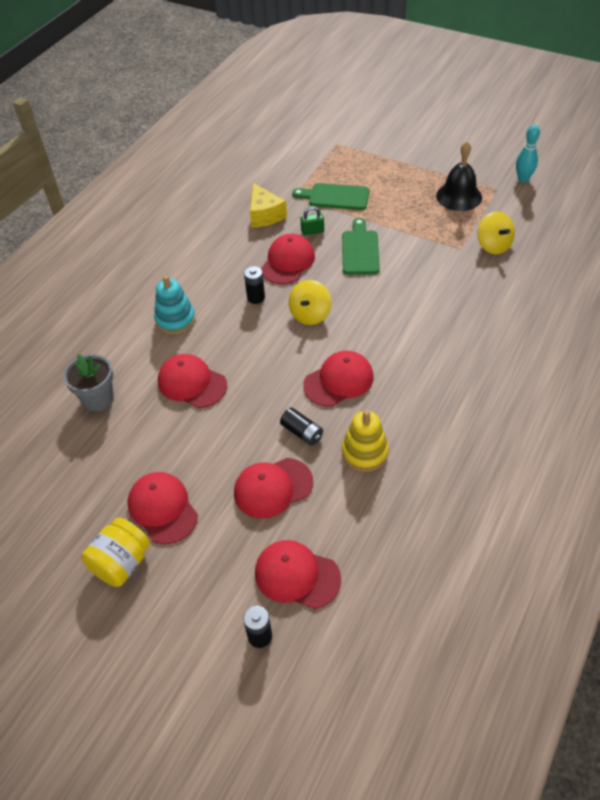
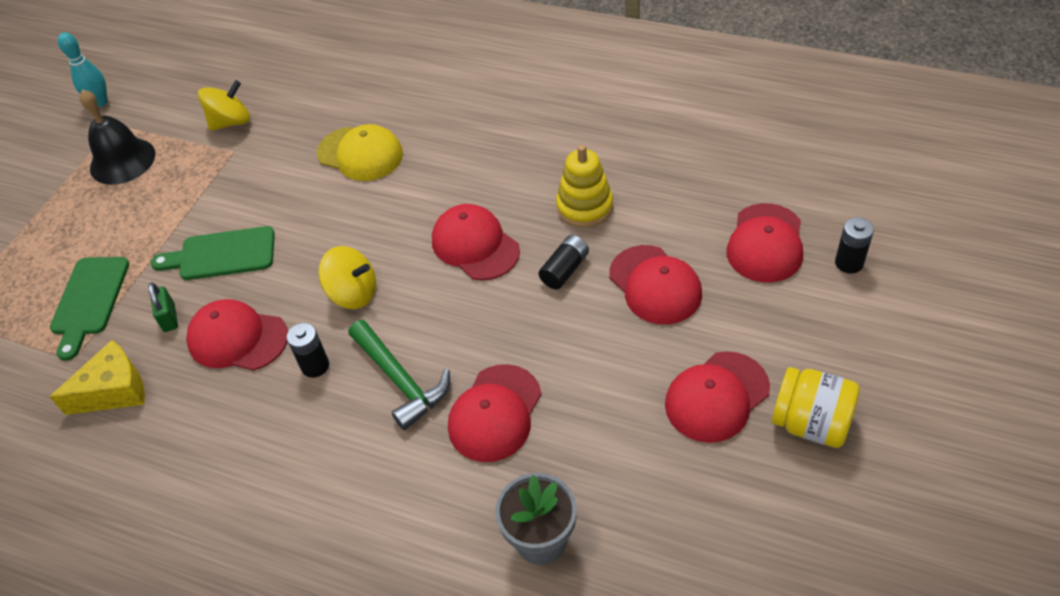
camera: 95 degrees left, 0 degrees up
turquoise stacking toy [154,276,196,334] -> none
none -> yellow cap [317,124,403,181]
none -> green hammer [348,320,450,430]

